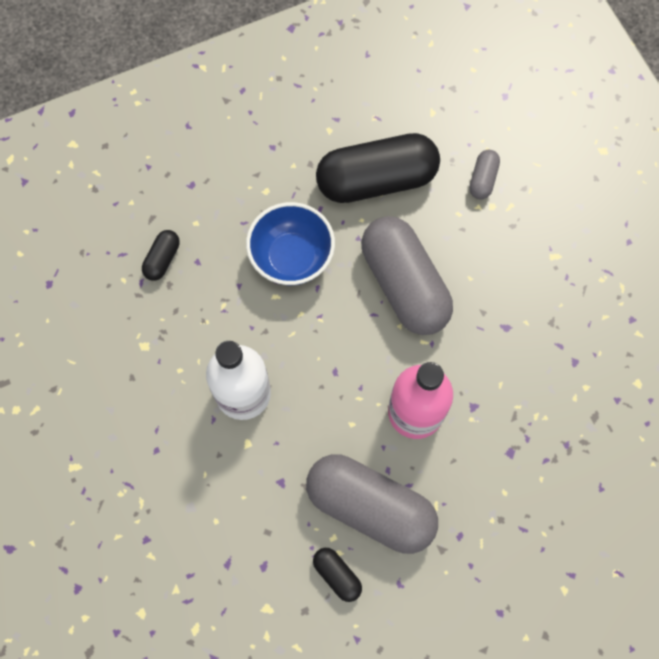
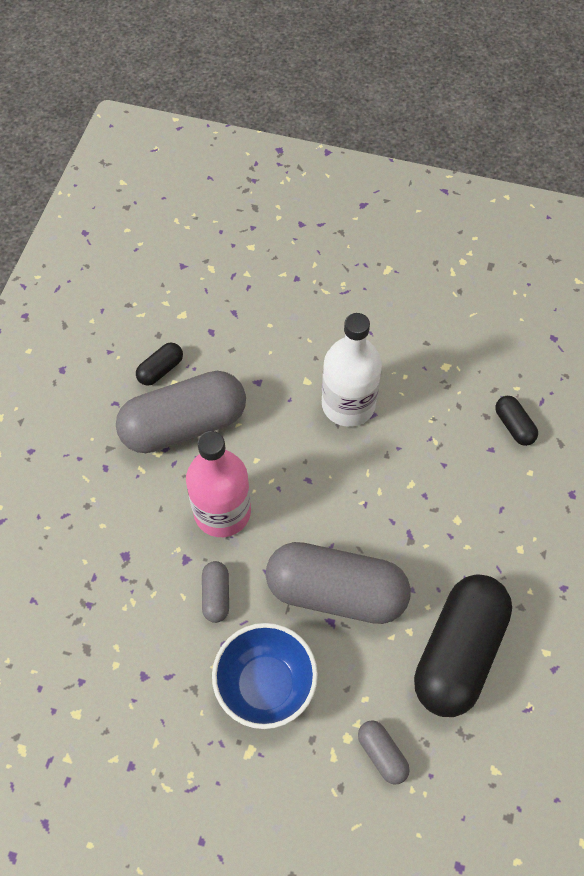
camera: 130 degrees right, 10 degrees down
blue bowl [246,202,335,285] -> blue bowl moved to [212,623,318,729]
black capsule [313,548,362,602] -> black capsule turned 45 degrees counterclockwise [136,343,183,386]
none -> grey capsule [202,561,229,623]

